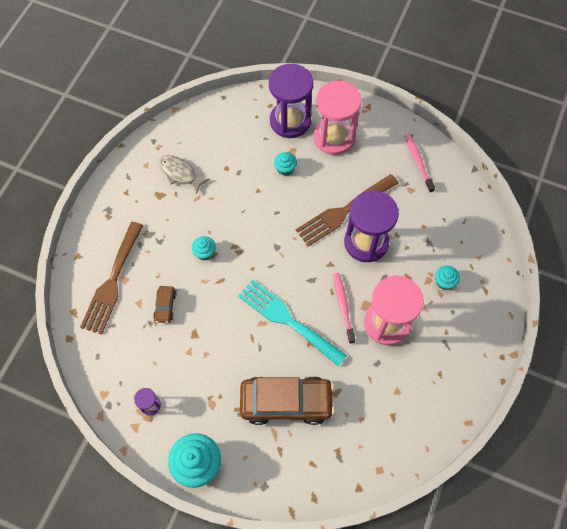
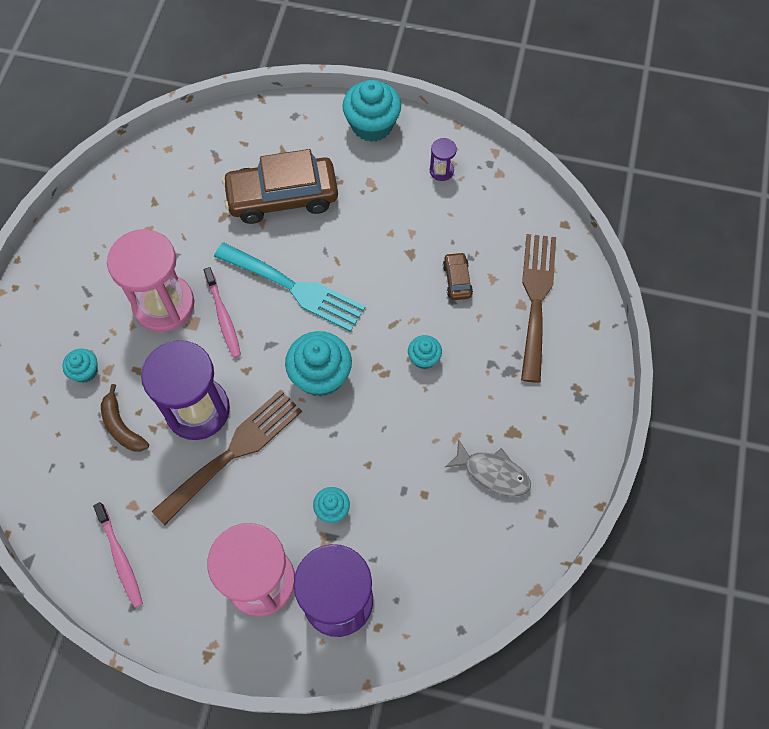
camera: 170 degrees right, 0 degrees up
none -> brown banana [101,384,149,452]
none -> turquoise cupcake [285,331,352,397]

